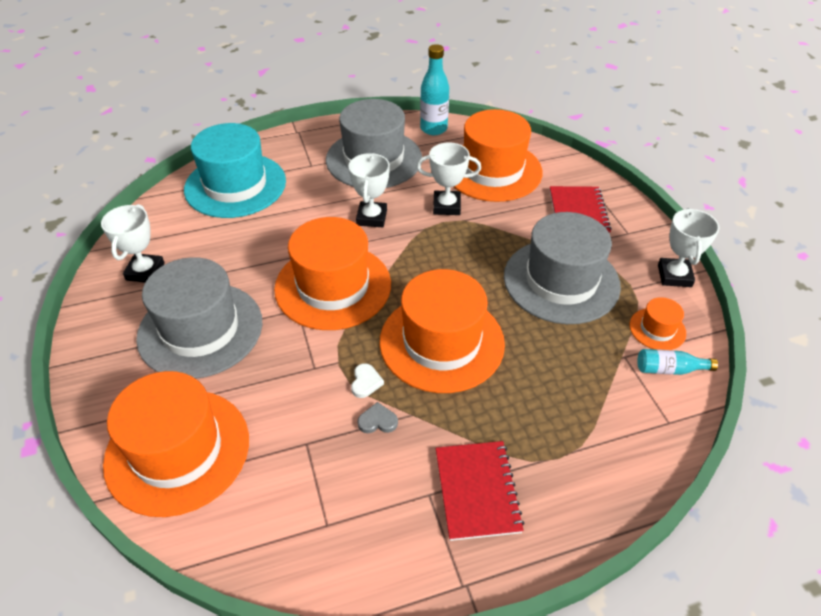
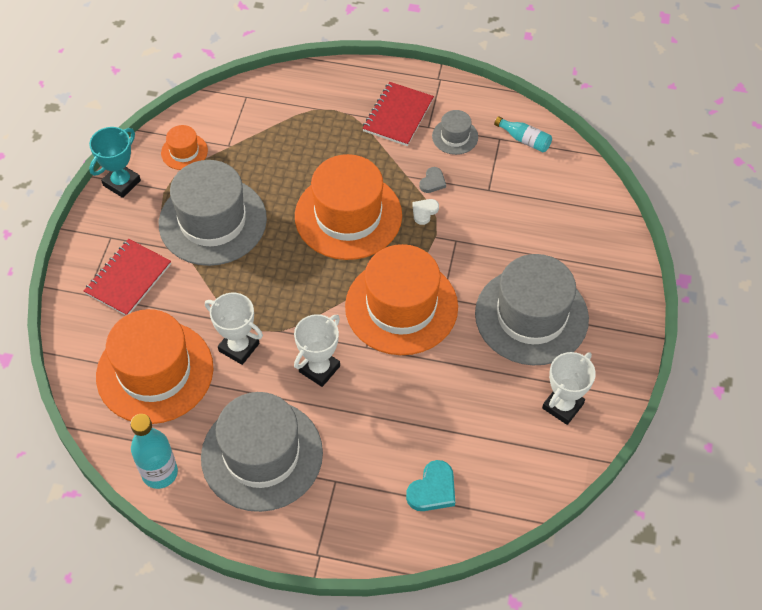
camera: 150 degrees left, 10 degrees up
orange hat [103,371,249,517] -> none
turquoise hat [184,123,286,218] -> turquoise heart [406,460,455,511]
grey heart [357,402,398,433] -> grey heart turned 90 degrees counterclockwise [419,167,446,193]
turquoise bottle [637,349,718,375] -> turquoise bottle moved to [494,116,552,152]
white trophy [658,208,720,287] -> turquoise trophy [89,127,141,198]
none -> grey hat [432,110,478,155]

